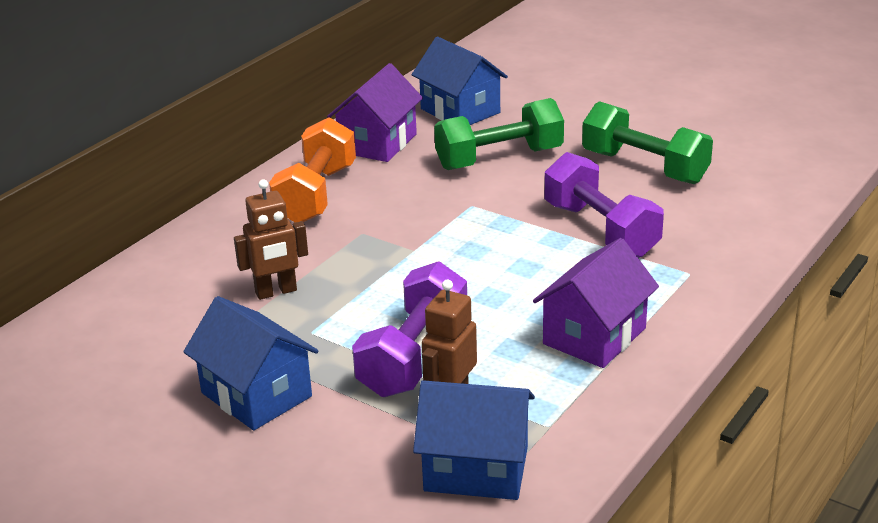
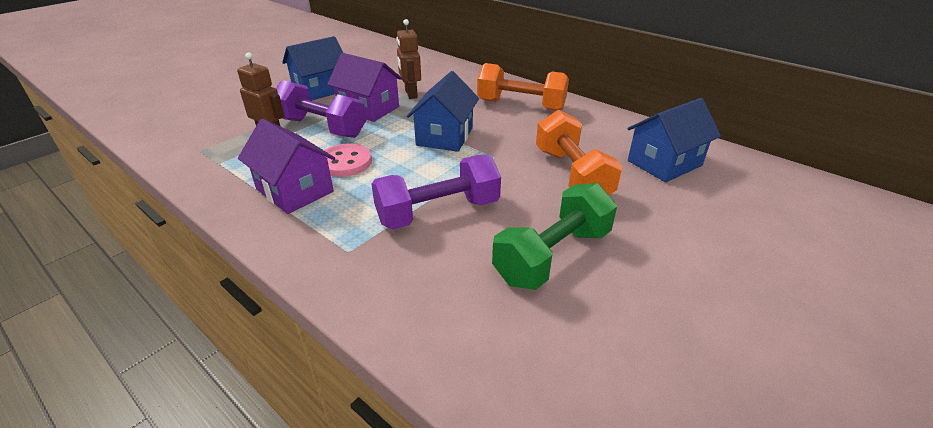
camera: 95 degrees right, 5 degrees up
purple house [327,63,423,162] -> purple house moved to [327,53,402,122]
blue house [413,380,535,500] -> blue house moved to [407,71,479,152]
green dumbbell [434,98,564,170] -> orange dumbbell [536,110,622,195]
none -> pink button [324,143,372,177]

